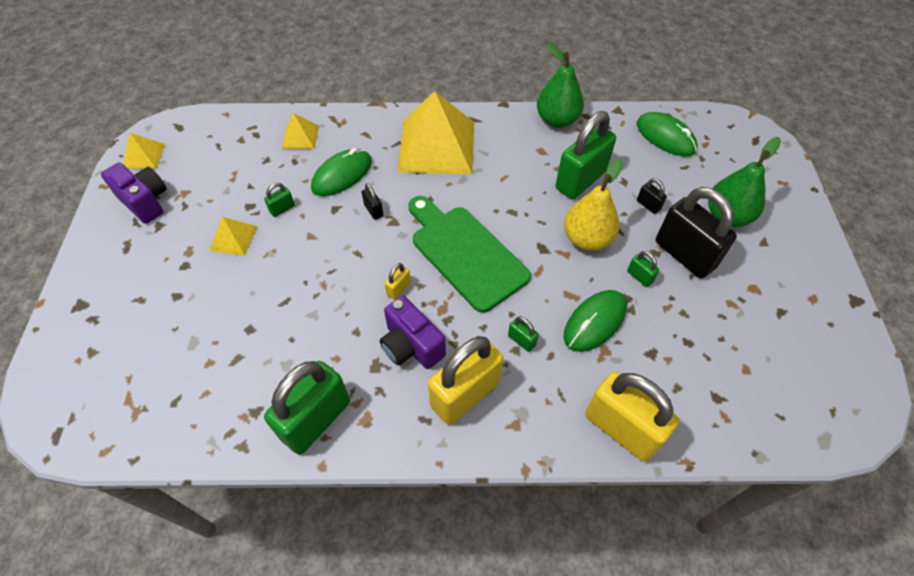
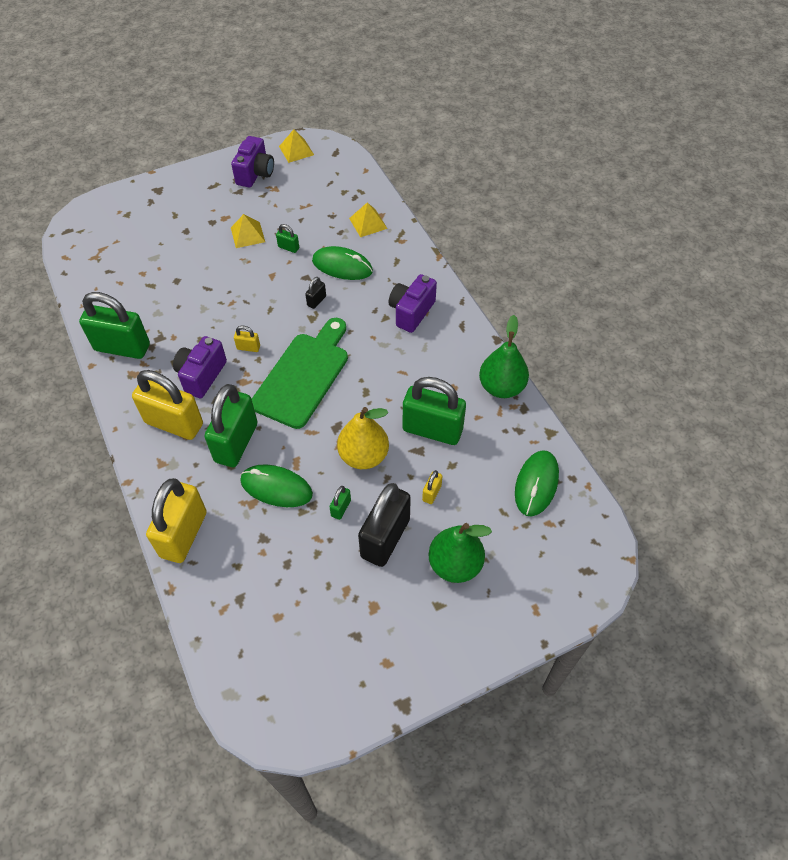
camera: 65 degrees right, 0 degrees up
yellow pyramid [397,91,474,174] -> purple camera [388,274,437,333]
green padlock [508,316,539,352] -> green padlock [204,384,258,467], size x2.38
black padlock [637,178,667,214] -> yellow padlock [422,470,442,504]

